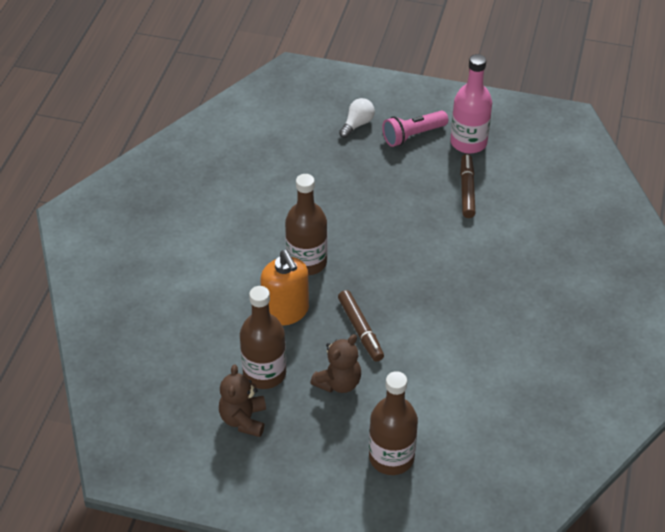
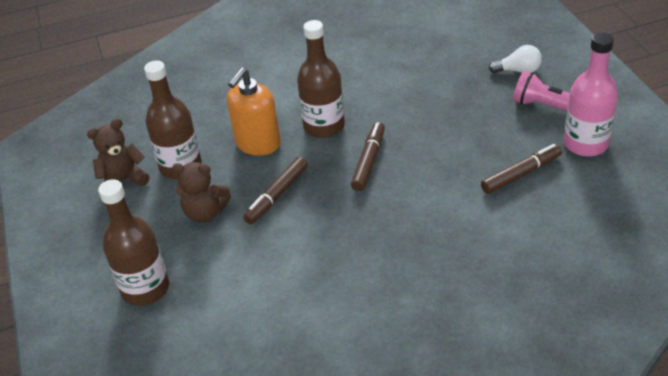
camera: 60 degrees right, 5 degrees down
none -> brown marker [351,122,385,191]

